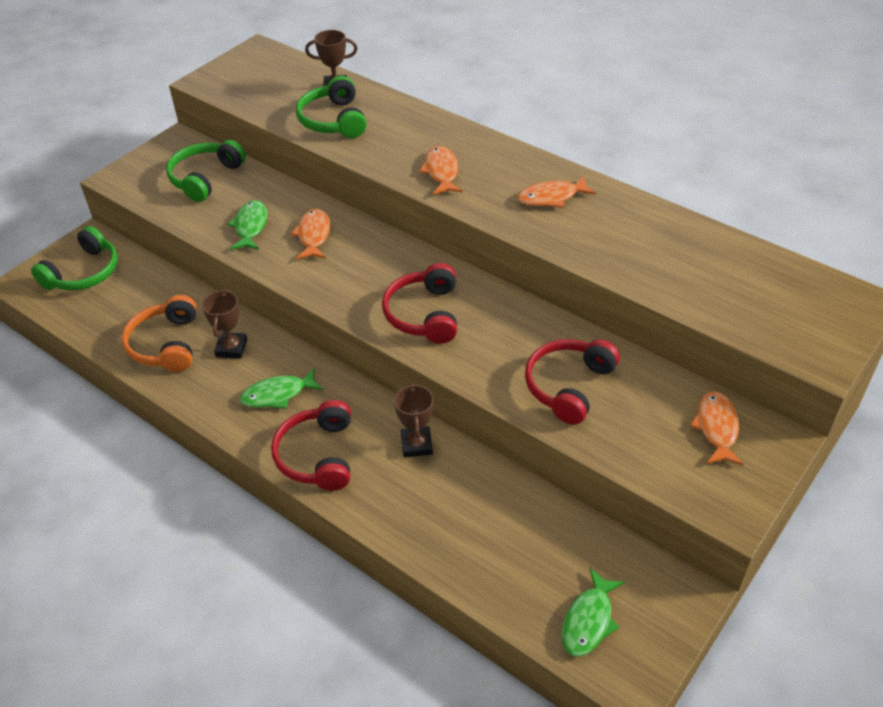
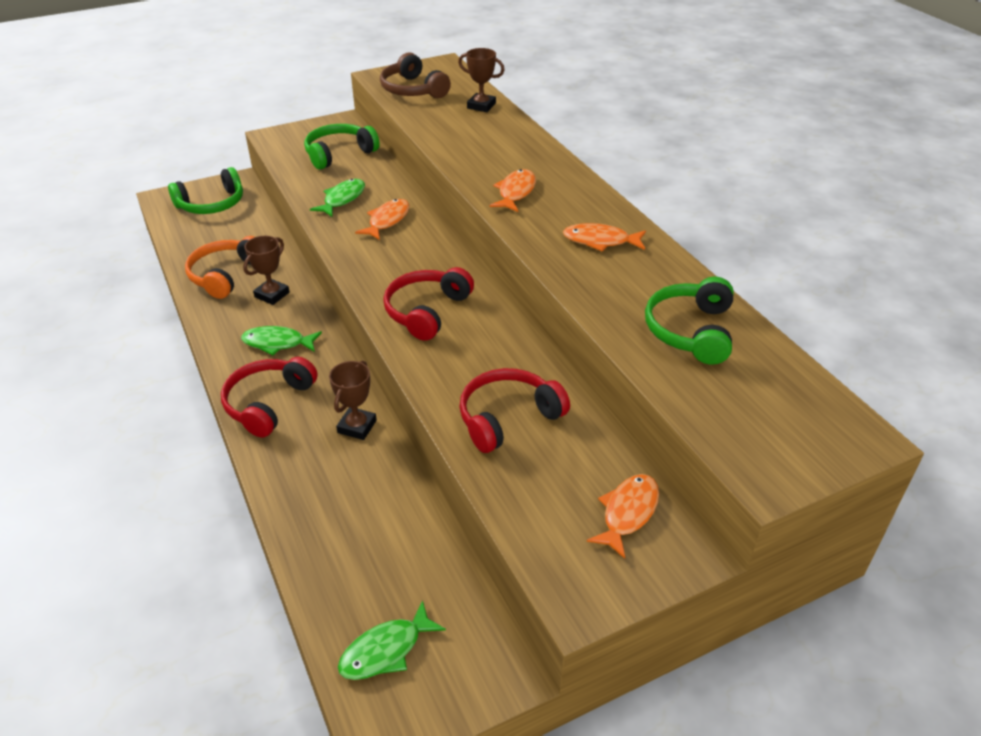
camera: 25 degrees right, 5 degrees down
green headphones [296,76,367,138] -> green headphones moved to [645,277,734,365]
none -> brown headphones [380,52,451,98]

